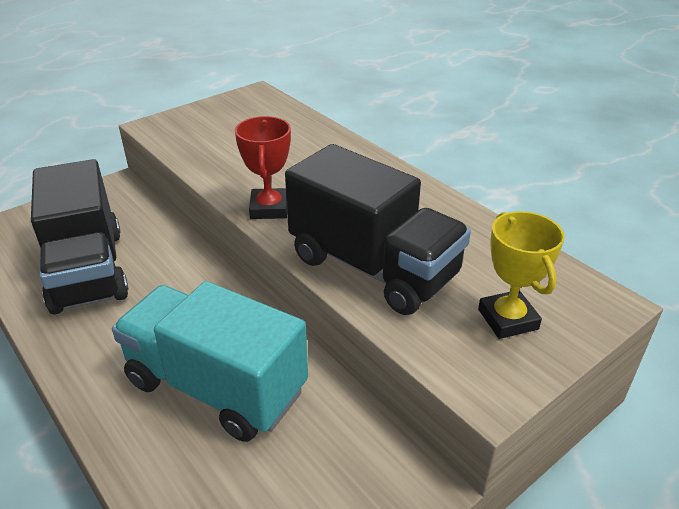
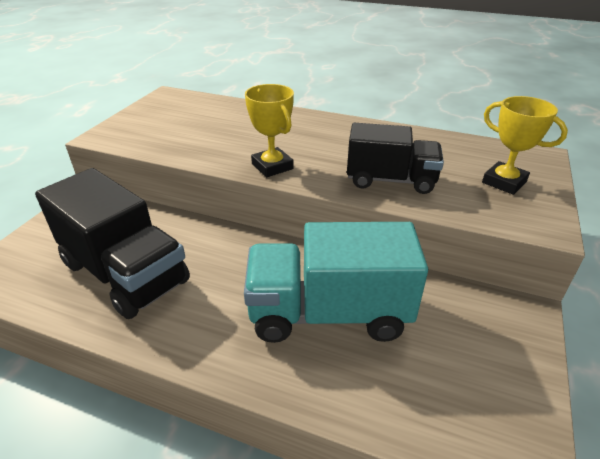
camera: 30 degrees left, 0 degrees up
red trophy [235,116,291,219] -> yellow trophy [245,84,294,177]
black truck [285,144,471,315] -> black truck [347,123,444,194], size x0.66

